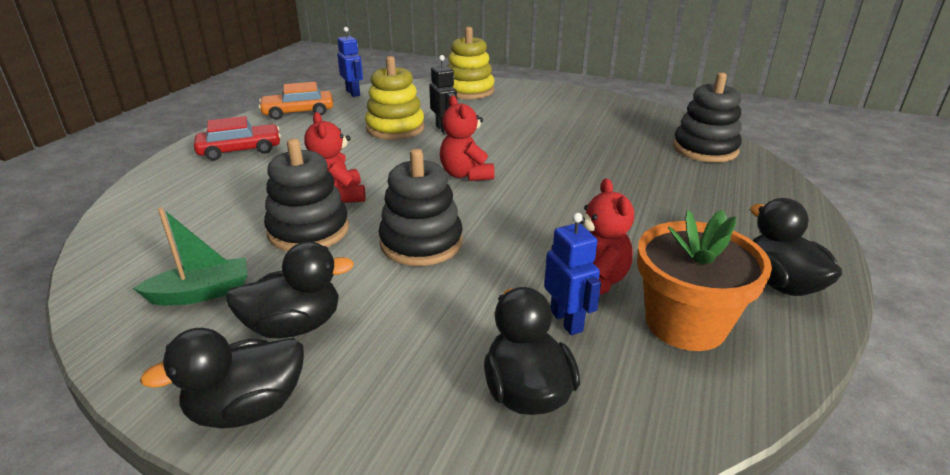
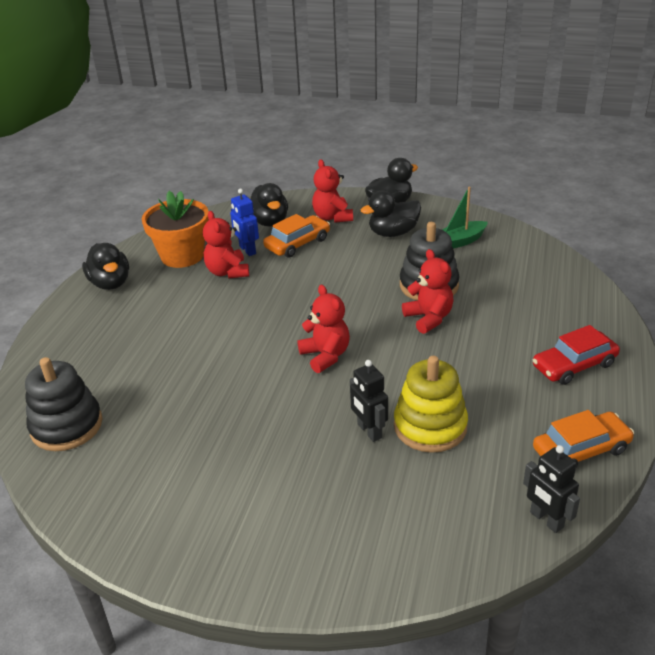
camera: 175 degrees right, 5 degrees up
blue robot [337,27,363,97] -> black robot [523,445,580,533]
black stacking toy [378,149,463,266] -> none
yellow stacking toy [447,27,494,99] -> none
none -> orange car [263,214,330,258]
none -> red teddy bear [312,159,353,223]

